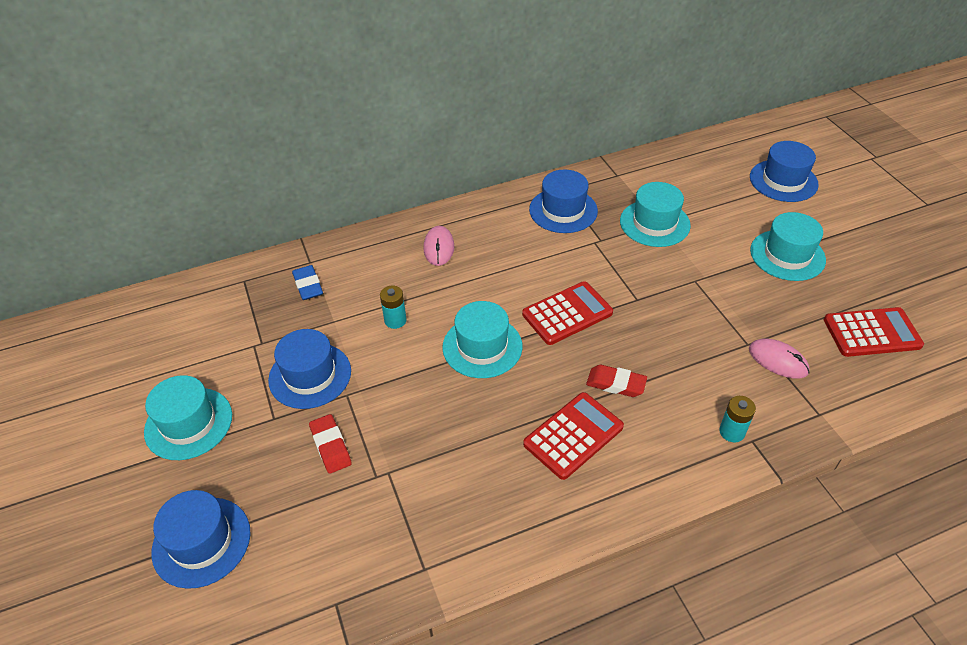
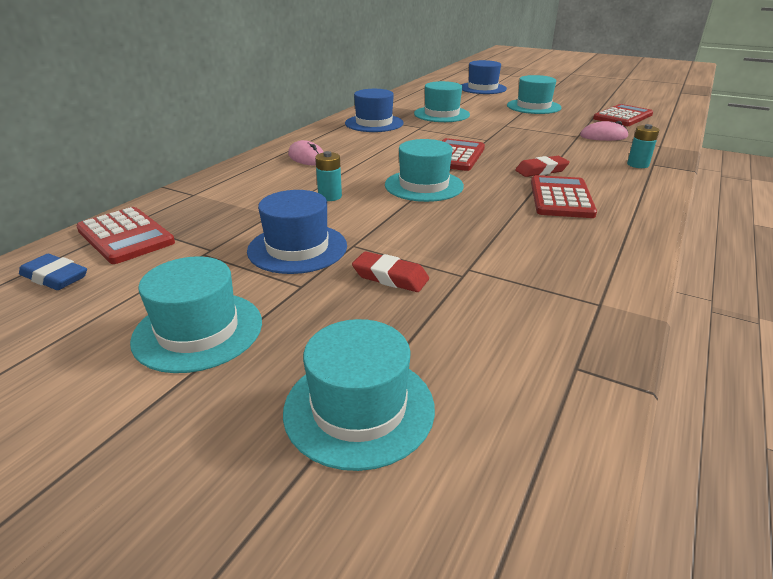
camera: 40 degrees left, 15 degrees down
blue hat [151,490,251,589] -> turquoise hat [283,319,435,471]
blue eraser [292,265,323,300] -> blue eraser moved to [19,254,87,290]
none -> red calculator [76,207,175,264]

